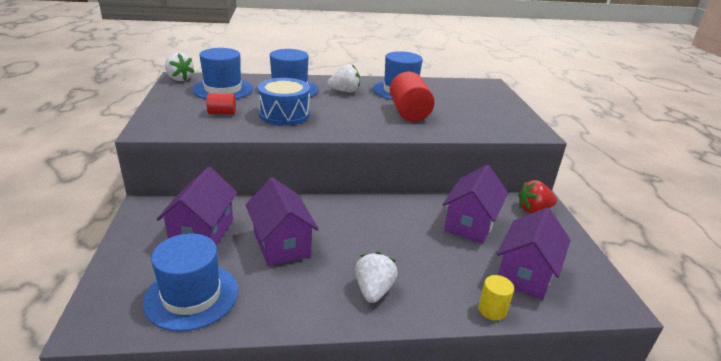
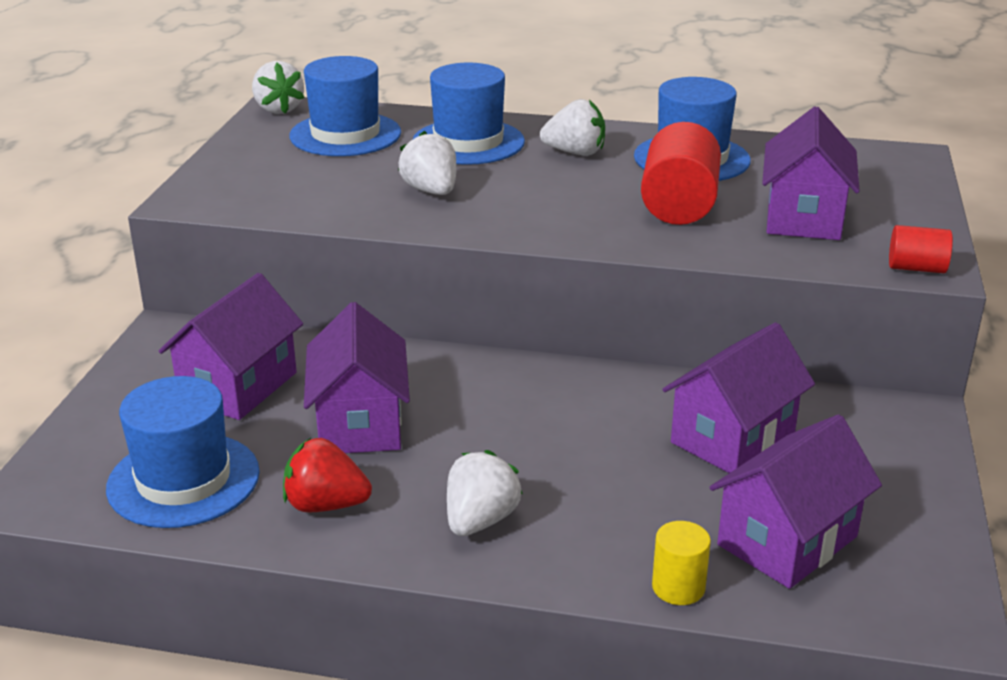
camera: 20 degrees right, 0 degrees up
red cylinder [206,93,236,114] -> red cylinder moved to [889,225,953,273]
blue drum [258,78,310,126] -> white strawberry [398,131,457,195]
red strawberry [518,180,557,213] -> red strawberry moved to [283,438,372,512]
none -> purple house [762,106,860,240]

